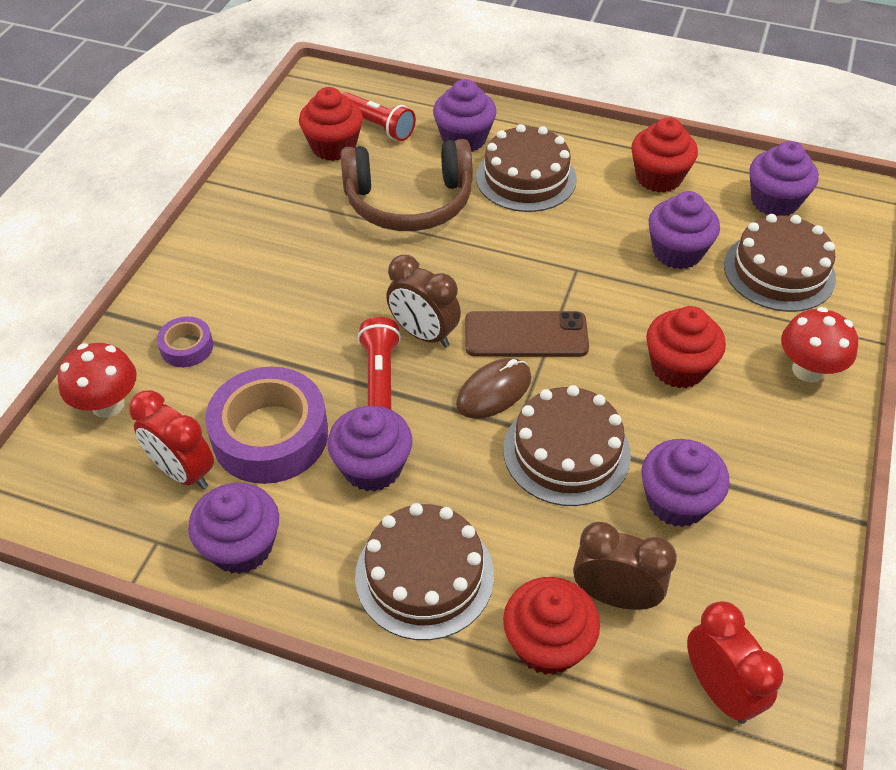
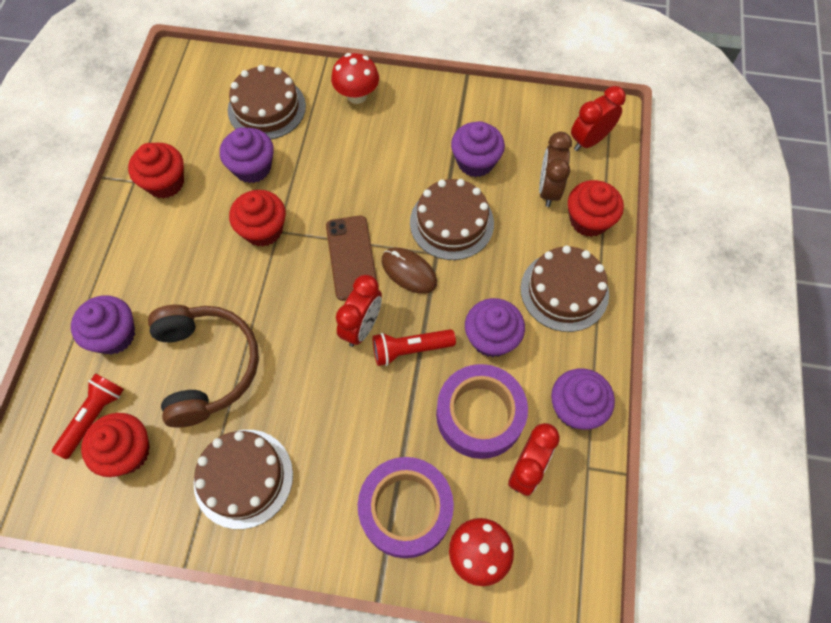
camera: 100 degrees left, 15 degrees up
purple tape [157,316,213,367] -> purple tape [358,457,454,558], size x2.06
brown clock [386,255,461,347] -> red clock [336,275,382,347]
brown cake [476,124,577,212] -> brown cake moved to [194,430,293,529]
red cupcake [646,306,726,388] -> red cupcake moved to [229,190,286,247]
purple cupcake [749,141,819,216] -> none

